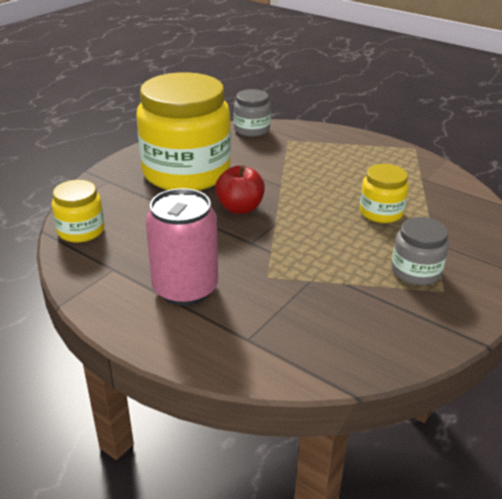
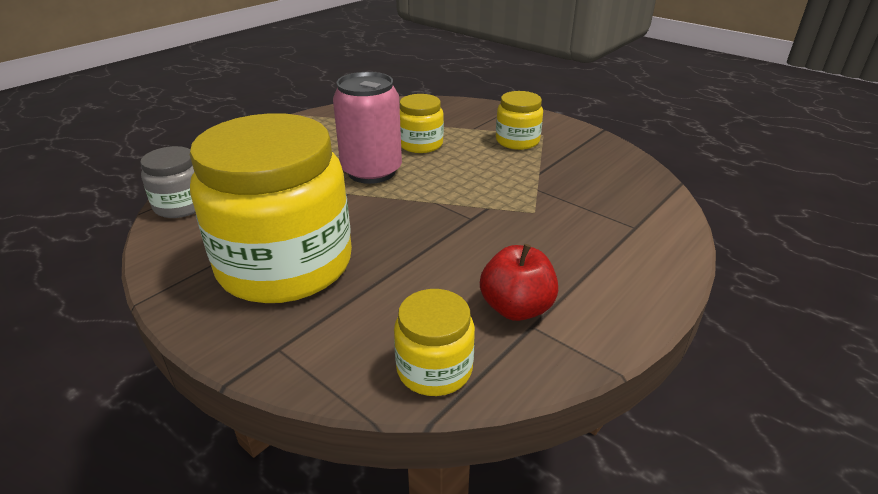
camera: 85 degrees left, 0 degrees up
pink can [145,188,218,306] -> pink can moved to [333,72,402,184]
red apple [215,165,265,214] -> red apple moved to [480,244,558,321]
grey jar [391,217,449,285] -> yellow jar [496,91,543,150]

